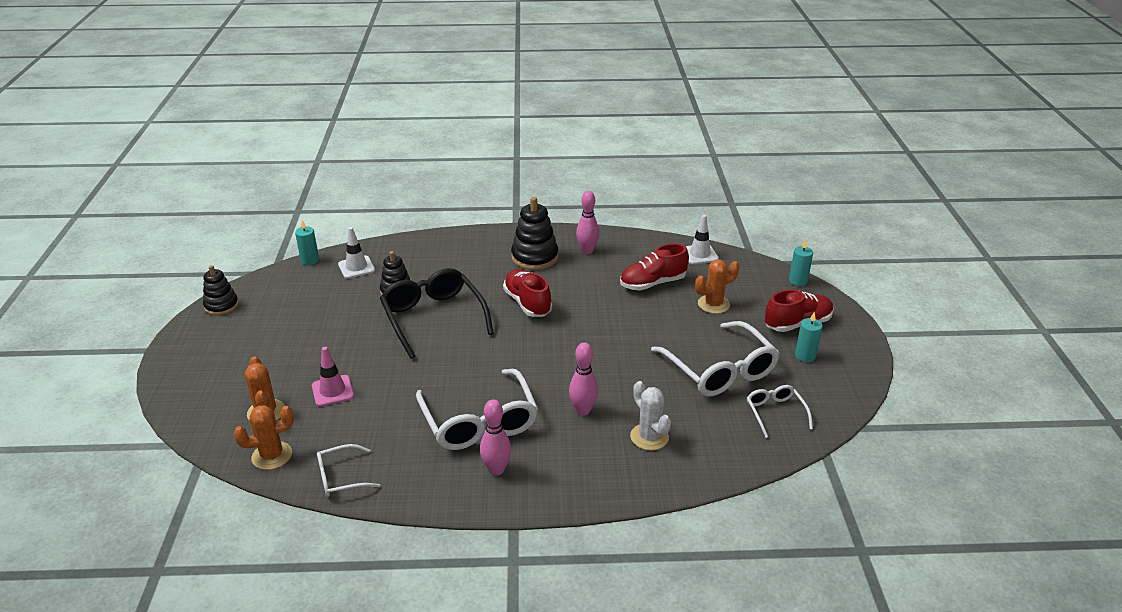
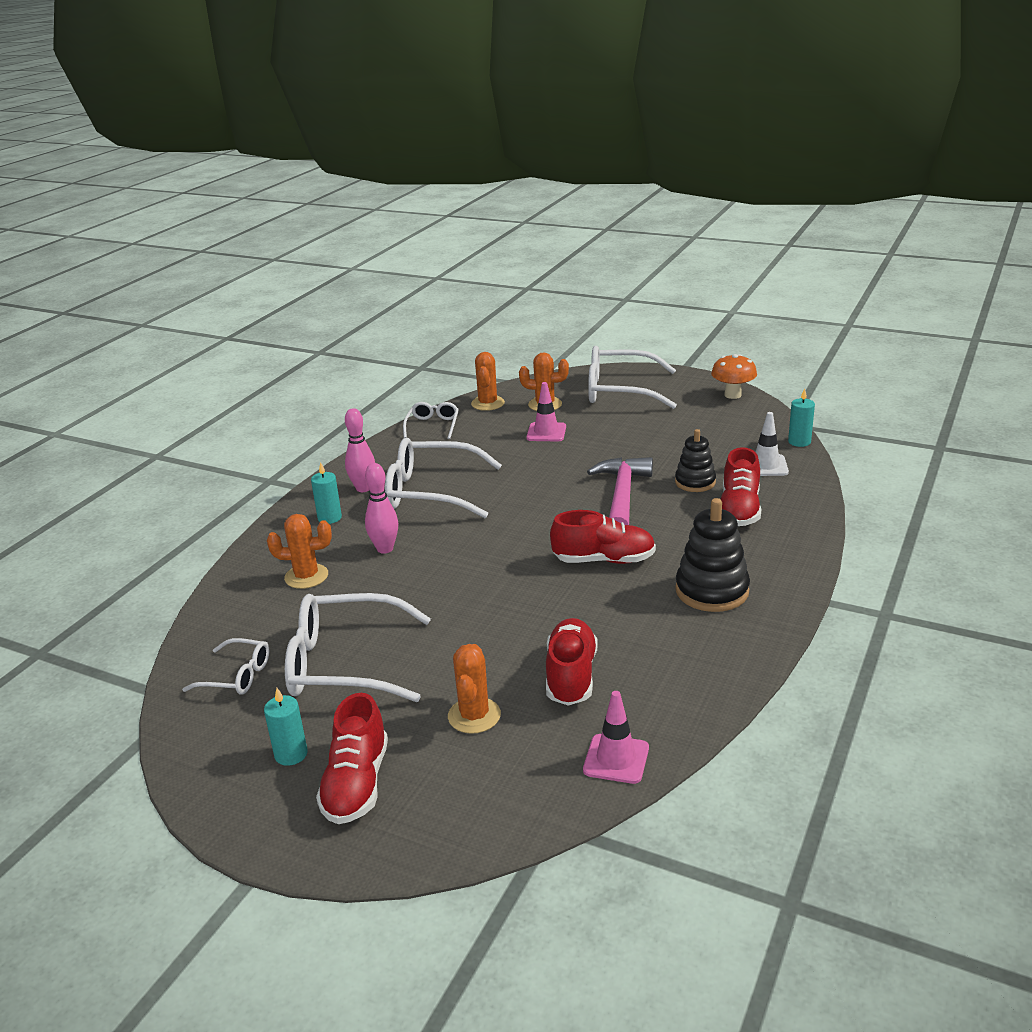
camera: 120 degrees right, 5 degrees down
black stacking toy [203,265,239,316] -> orange mushroom [711,354,757,399]
black glasses [380,268,494,359] -> pink hammer [587,457,653,525]
pink bowling pin [576,191,599,254] -> none
white cactus [630,381,671,450] -> orange cactus [267,514,332,589]
white traffic cone [686,215,719,264] -> pink traffic cone [583,691,649,784]
turquoise candle [789,240,813,286] -> turquoise candle moved to [311,462,342,524]
none -> white glasses [588,346,677,409]
none -> red shoe [721,447,761,526]

